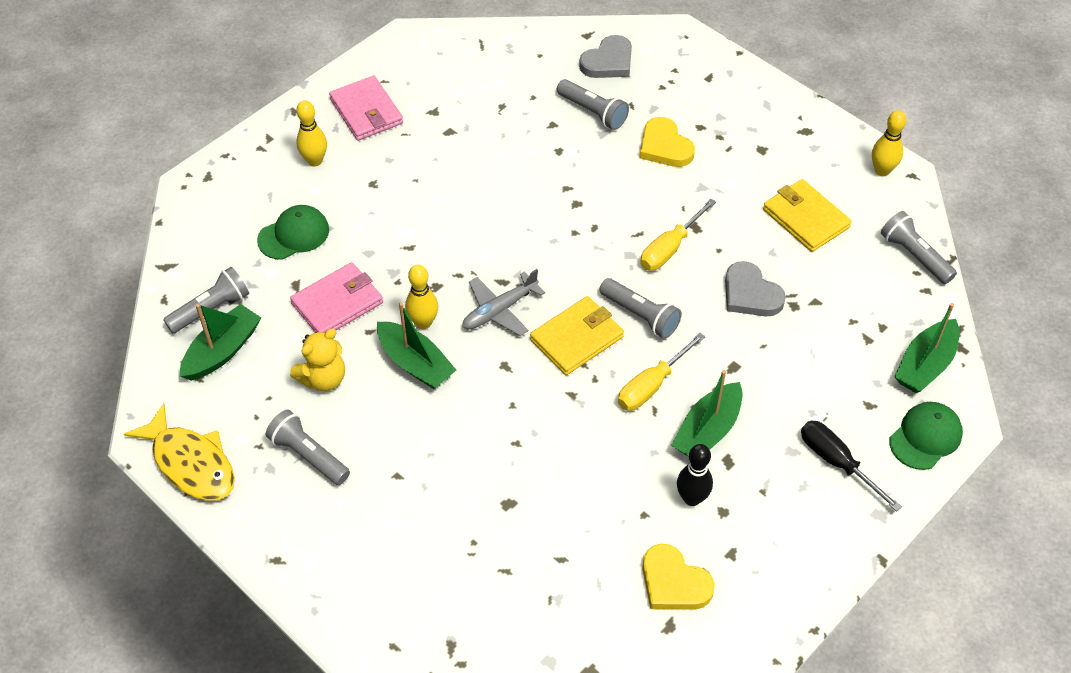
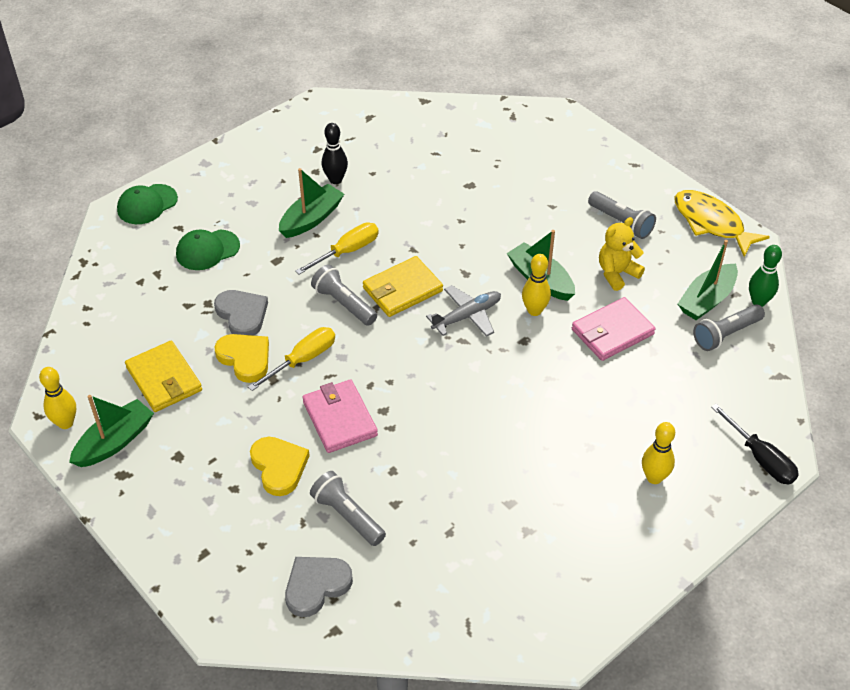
camera: 175 degrees left, 5 degrees down
green cap [257,205,329,260] -> green cap moved to [176,229,240,270]
pink wallet [329,76,403,141] -> pink wallet moved to [302,379,378,453]
yellow heart [642,544,715,610] -> yellow heart moved to [215,334,269,383]
black screwdriver [801,421,902,512] -> black screwdriver moved to [711,404,799,485]
grey flashlight [881,211,957,284] -> none
green boat [894,303,959,393] -> green boat moved to [69,395,154,467]
none -> green bowling pin [749,245,782,307]

